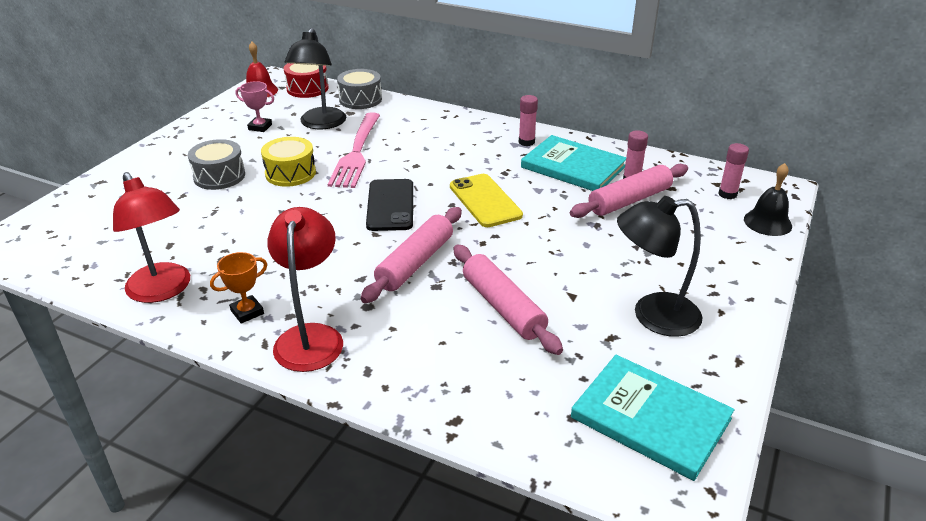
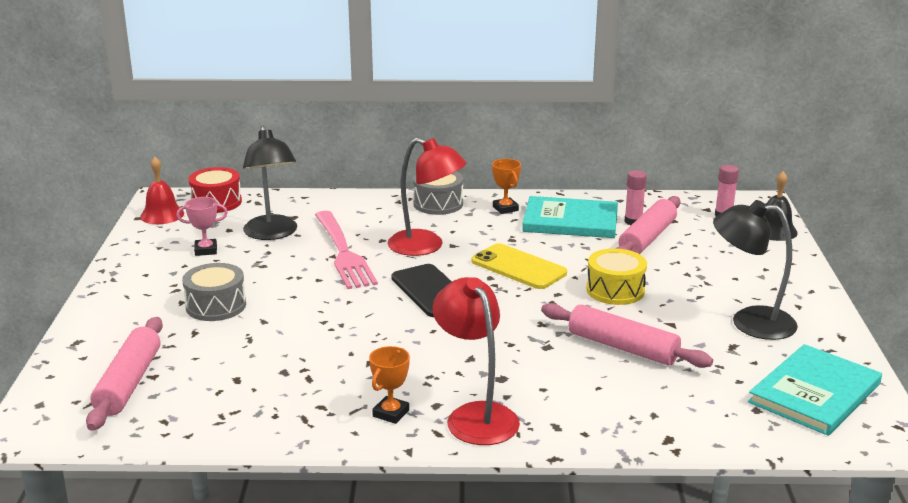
camera: 25 degrees left, 10 degrees down
red lamp [113,172,190,303] -> red lamp moved to [388,138,467,256]
yellow drum [261,137,316,187] -> yellow drum moved to [586,248,647,305]
grey drum [337,69,382,109] -> grey drum moved to [413,172,463,215]
pink rolling pin [361,207,462,303] -> pink rolling pin moved to [86,317,163,431]
pink glue stick [519,95,538,146] -> orange trophy [492,159,521,214]
turquoise book [571,355,735,481] -> turquoise book turned 60 degrees counterclockwise [748,344,882,436]
black lamp [617,196,702,337] -> black lamp turned 45 degrees clockwise [713,200,798,340]

